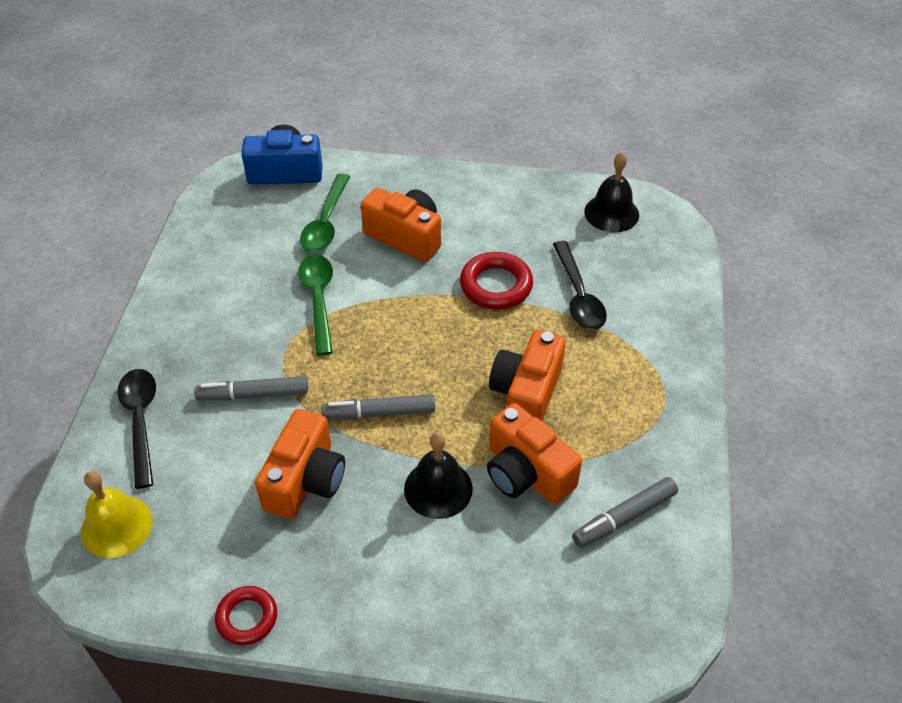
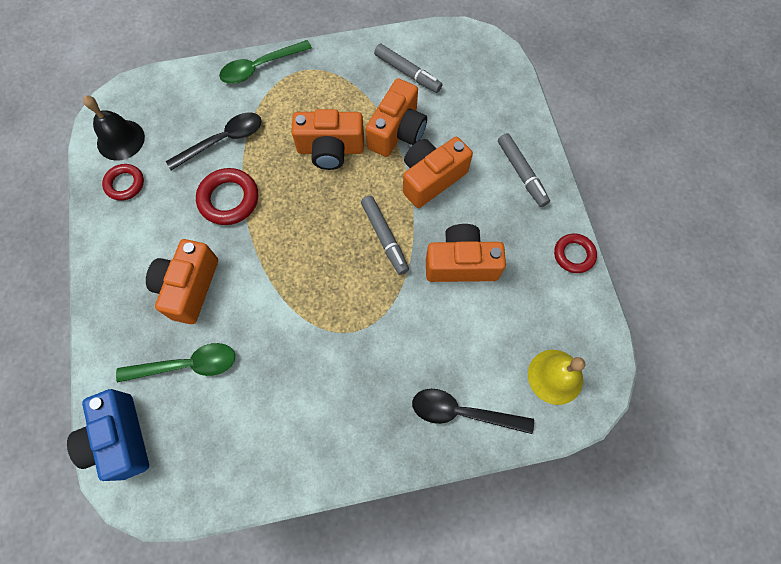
camera: 110 degrees left, 20 degrees up
black spoon [117,369,156,489] -> black spoon turned 45 degrees clockwise [412,389,534,434]
grey marker [194,376,308,401] -> grey marker moved to [498,133,550,207]
green spoon [298,255,333,356] -> green spoon moved to [219,40,312,84]
black bell [404,432,473,519] -> orange camera [403,137,473,208]
none -> red ring [102,164,144,201]

